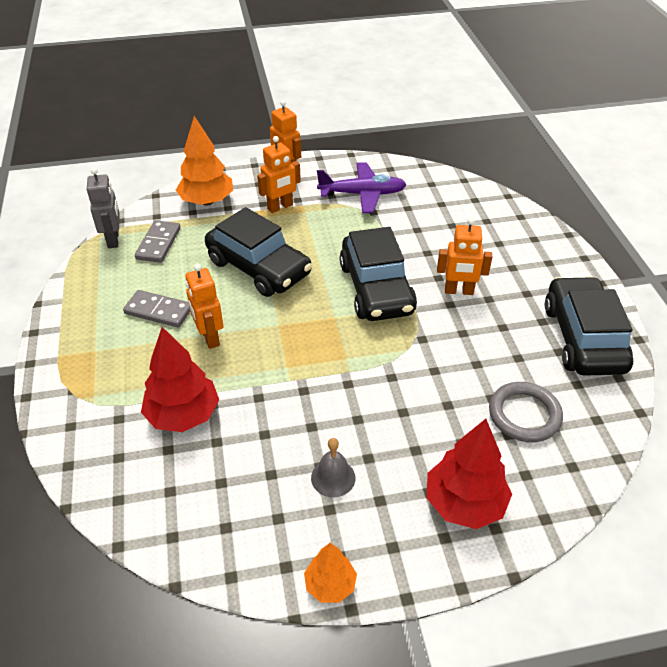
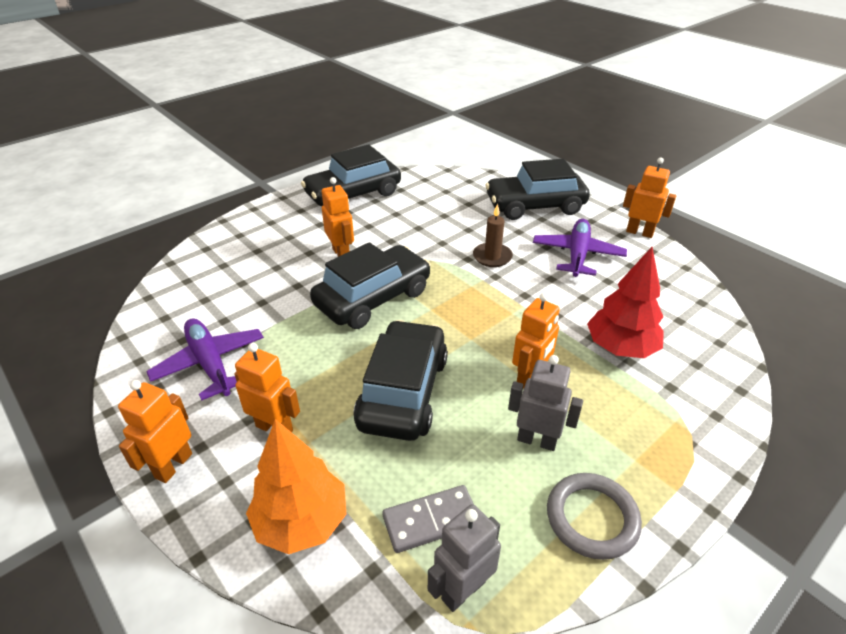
camera: 120 degrees left, 5 degrees down
grey domino [123,290,190,328] -> grey robot [508,355,583,451]
orange tree [304,543,357,603] -> orange robot [623,157,676,238]
grey bell [311,438,355,497] -> purple plane [533,219,627,277]
red tree [427,419,512,529] -> black car [485,159,590,220]
grey ring [489,382,563,442] -> grey ring moved to [547,473,642,560]
none -> brown candle [473,204,513,267]

